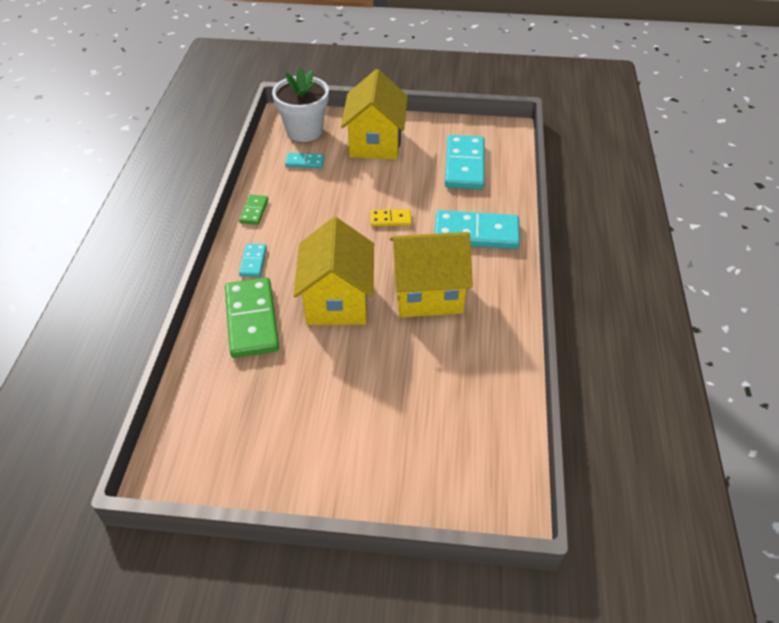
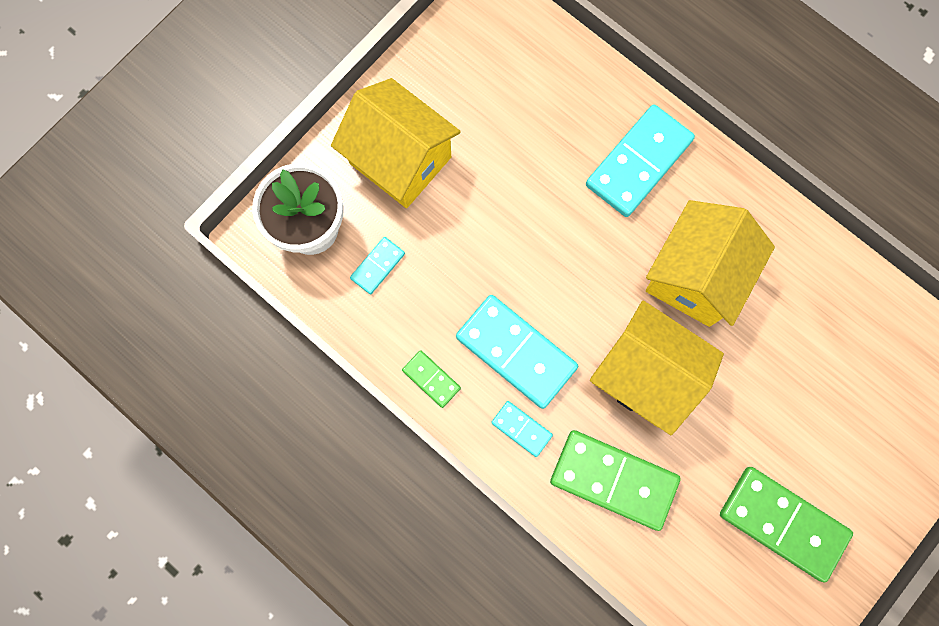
camera: 55 degrees left, 30 degrees up
yellow domino [371,209,412,226] -> none
turquoise domino [445,135,485,189] -> turquoise domino moved to [456,295,578,409]
none -> green domino [720,467,853,583]

